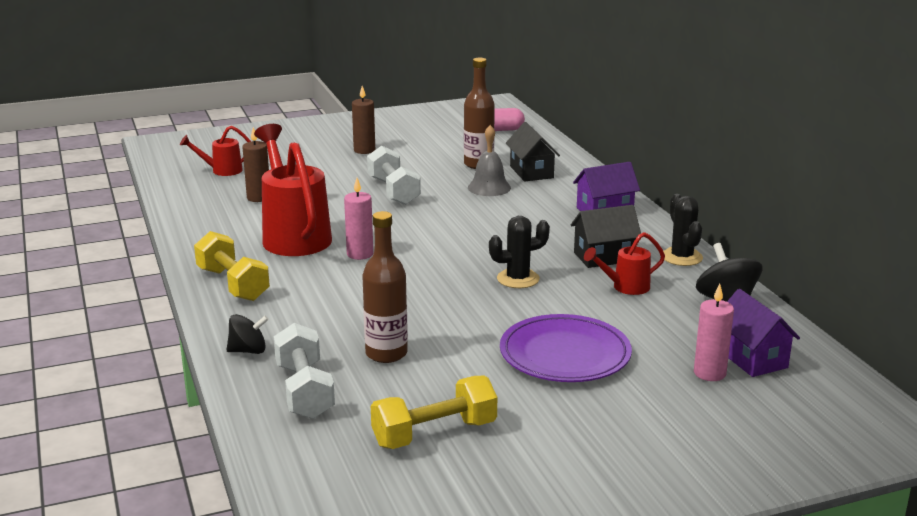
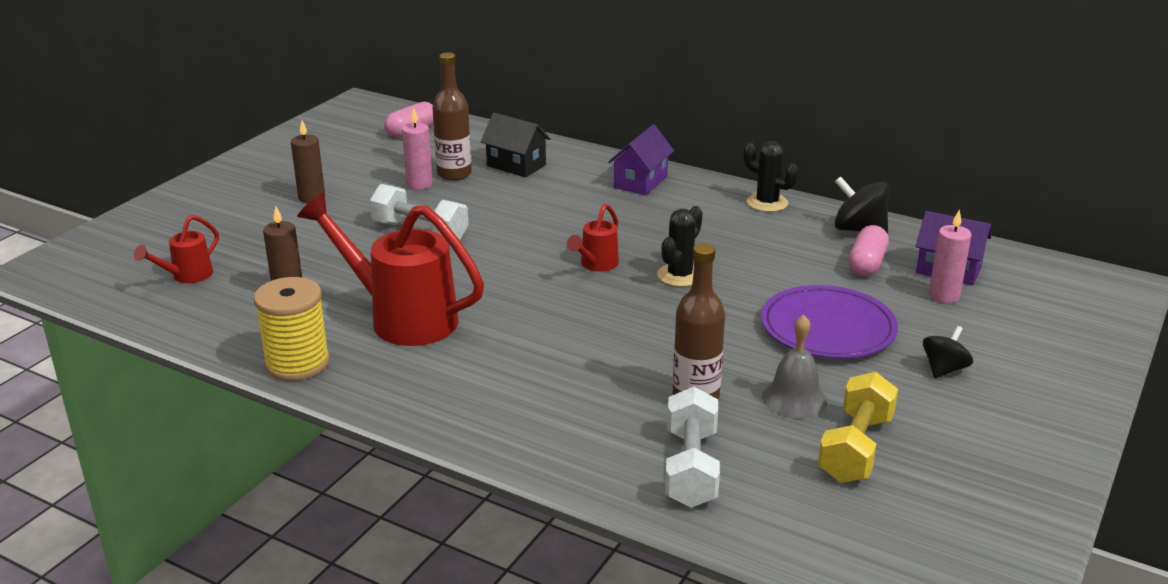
camera: 40 degrees left, 5 degrees up
yellow dumbbell [194,231,270,301] -> none
black spinning top [227,314,269,354] -> black spinning top moved to [923,326,973,378]
white dumbbell [274,323,335,419] -> white dumbbell turned 60 degrees clockwise [665,387,720,508]
pink candle [344,178,373,260] -> pink candle moved to [402,108,433,190]
grey bell [468,125,511,196] -> grey bell moved to [762,314,827,419]
black house [571,205,641,268] -> none
red watering can [584,232,665,295] -> red watering can moved to [567,204,619,272]
none -> yellow spool [254,277,330,381]
none -> pink capsule [848,225,889,276]

